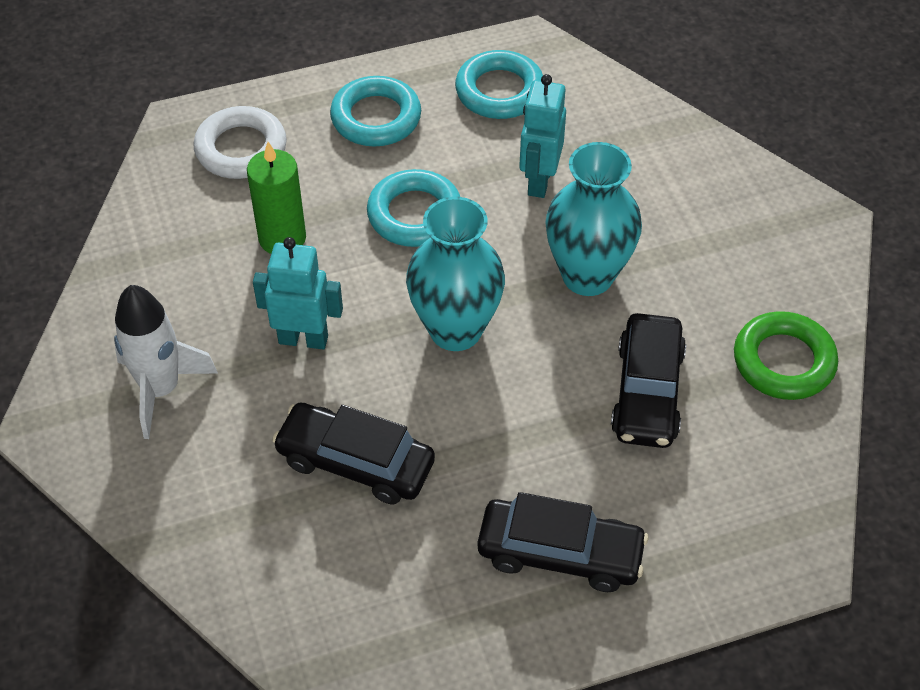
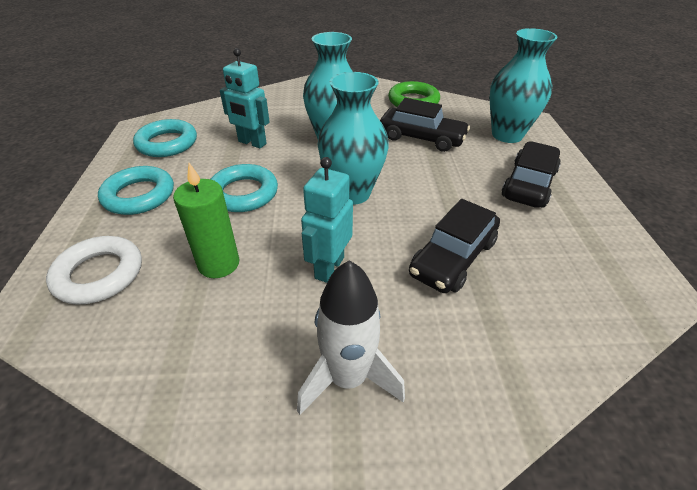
camera: 75 degrees left, 10 degrees down
none -> turquoise vase [490,28,558,143]

